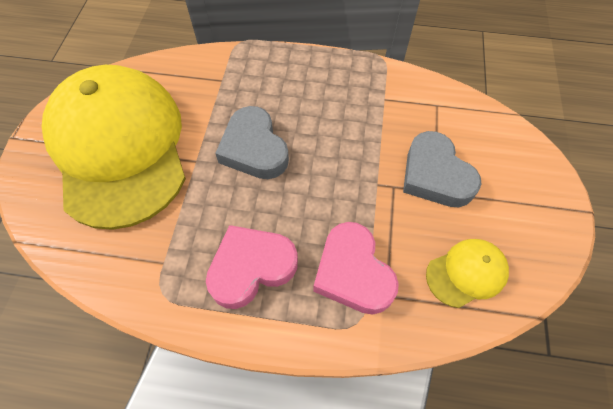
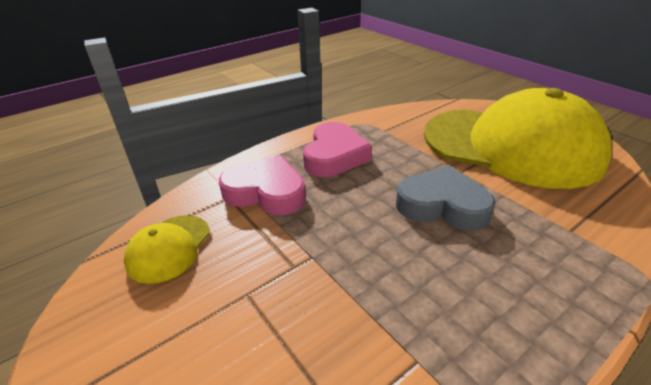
camera: 135 degrees right, 25 degrees down
grey heart [403,131,482,207] -> none

